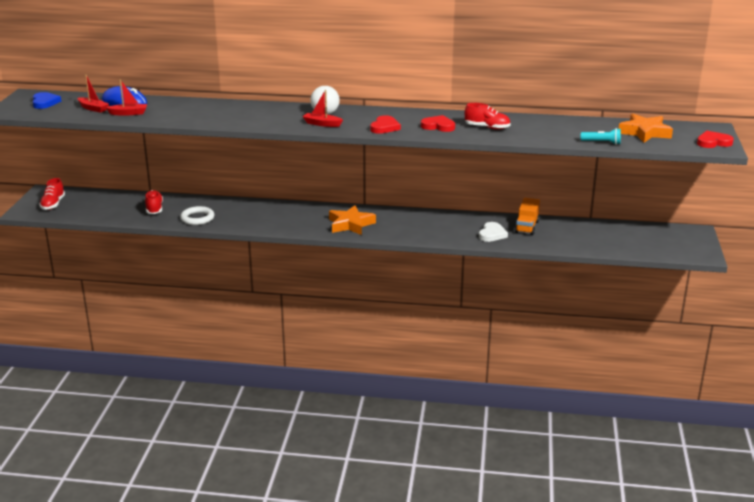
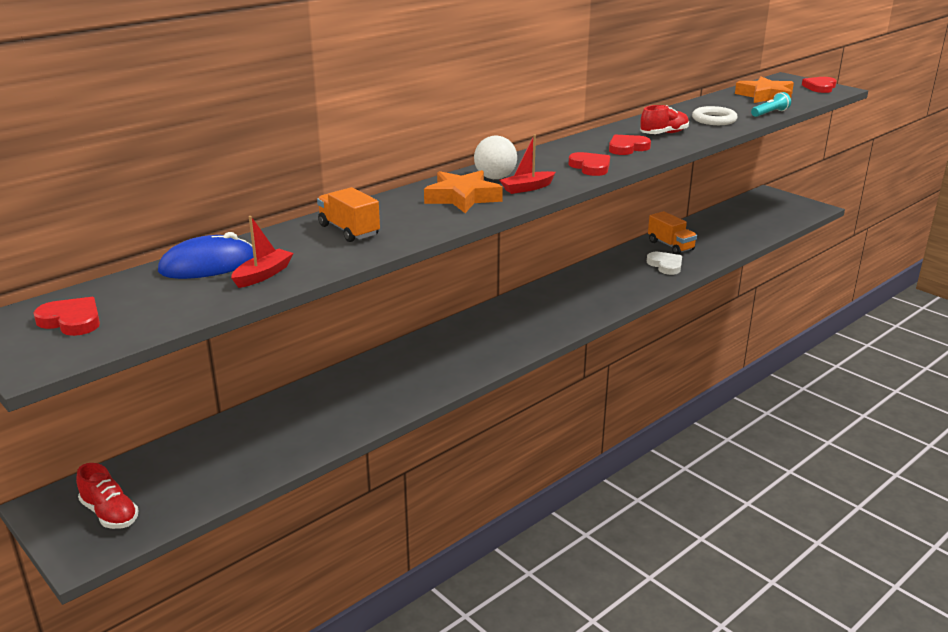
camera: 50 degrees left, 0 degrees up
blue heart [32,92,61,109] -> red heart [34,297,100,336]
red boat [78,74,109,113] -> none
red shoe [145,190,163,214] -> none
white ring [180,206,215,225] -> white ring moved to [692,106,738,125]
orange star [329,205,376,235] -> orange star moved to [424,170,503,213]
none -> orange truck [317,187,380,242]

